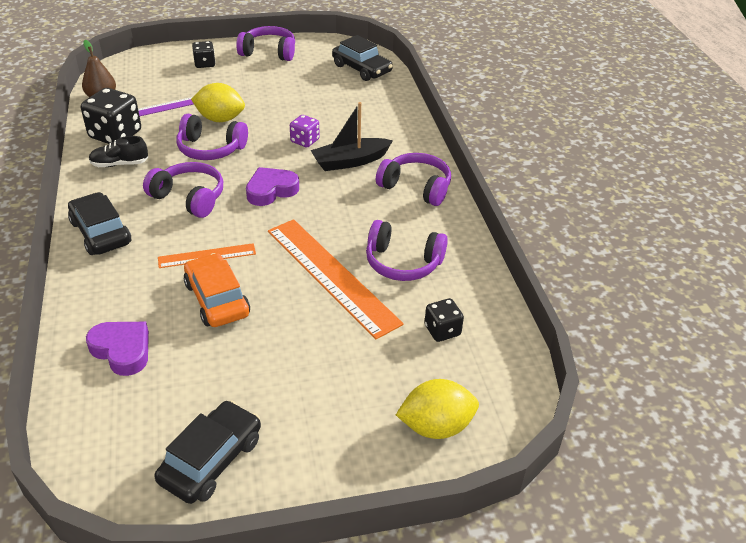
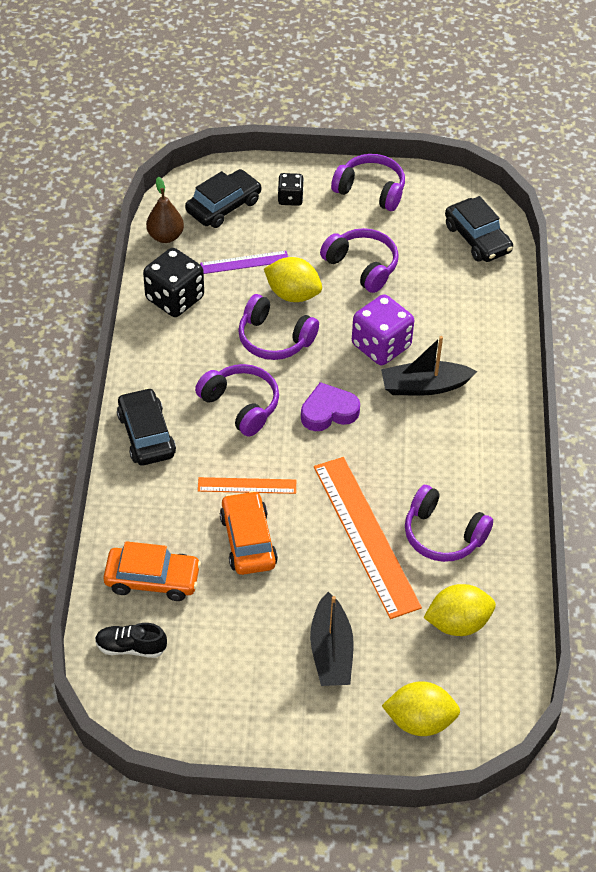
camera: 15 degrees right, 10 degrees up
purple heart [86,322,149,376] -> orange car [103,541,201,601]
black shoe [89,136,148,167] -> black shoe moved to [95,623,167,658]
black car [154,400,261,504] -> black car moved to [185,169,262,228]
purple dice [290,115,320,147] -> purple dice [352,294,414,365], size x1.78
purple headphones [376,153,451,206] -> purple headphones moved to [320,228,399,293]
black dice [424,298,464,342] -> yellow lemon [423,584,496,636]
none -> black boat [310,592,354,686]

